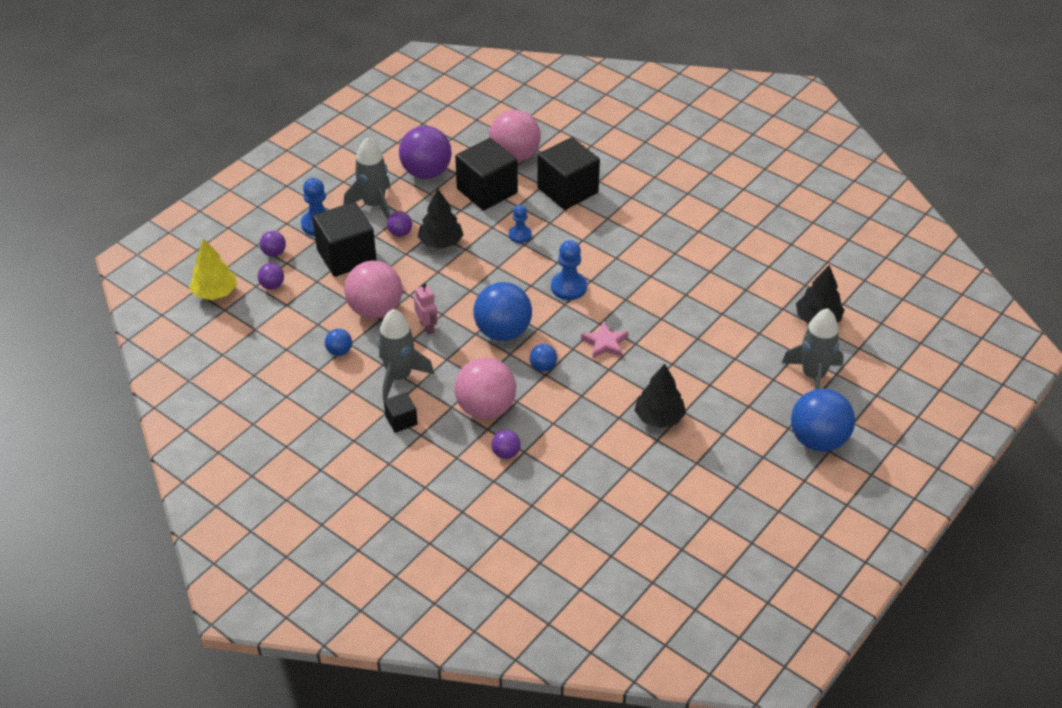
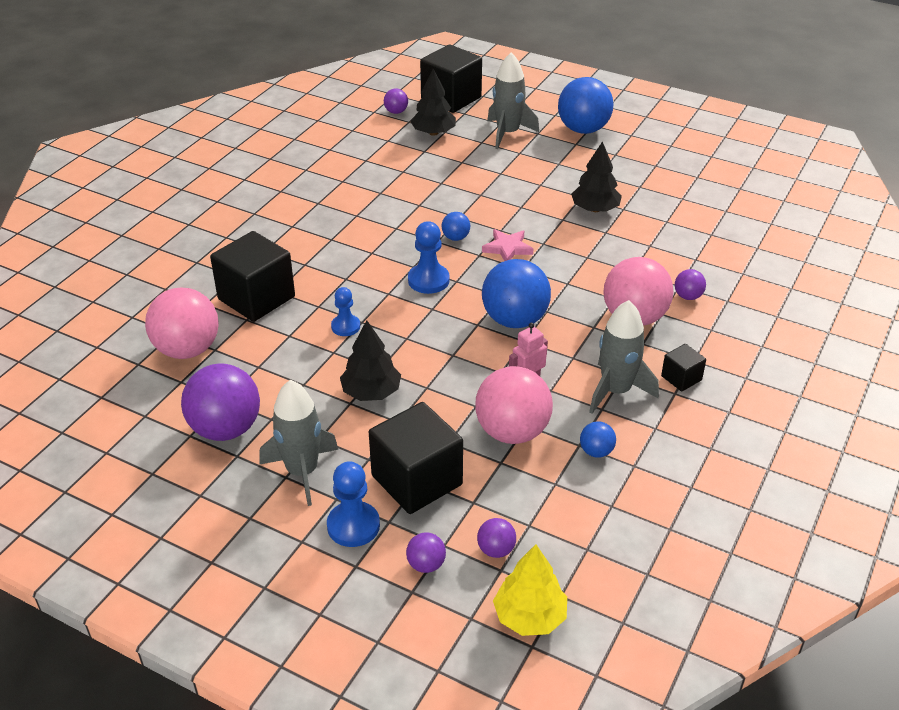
camera: 100 degrees left, 5 degrees down
purple ball [387,212,412,237] -> purple ball moved to [384,88,408,114]
black cube [455,138,518,210] -> black cube moved to [420,44,482,113]
blue ball [530,344,557,372] -> blue ball moved to [442,212,470,241]

